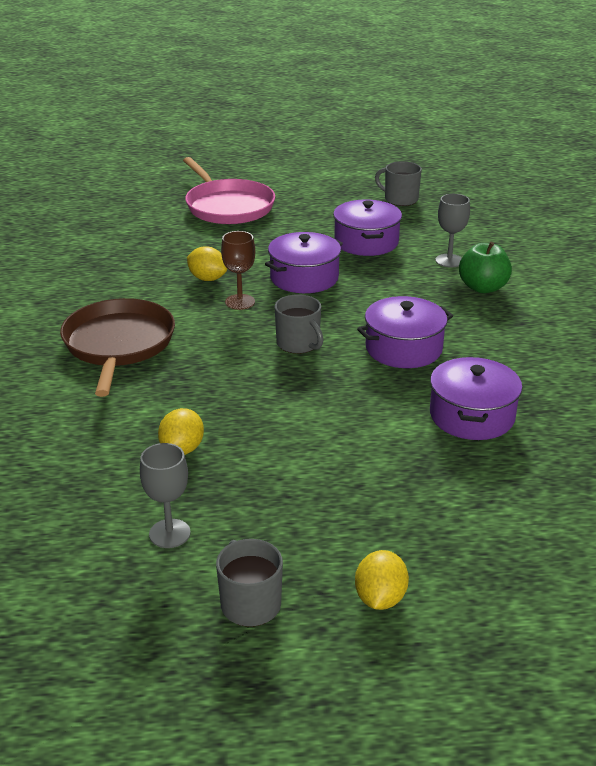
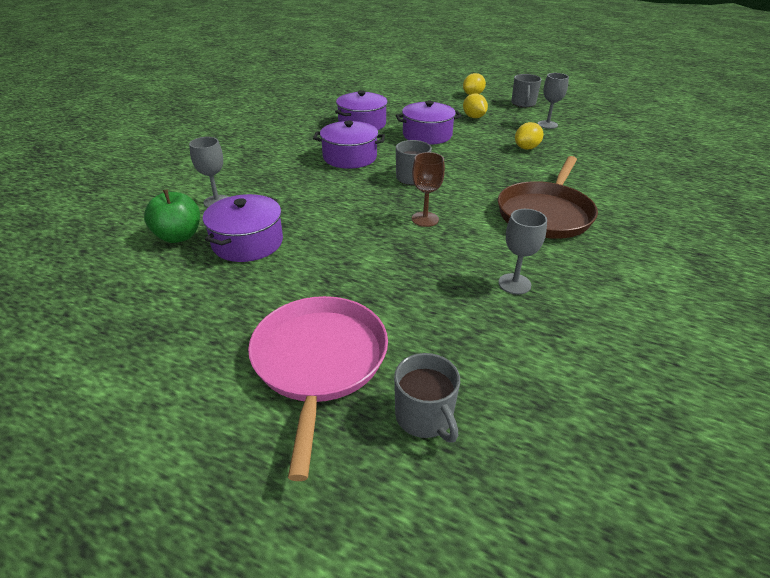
camera: 150 degrees left, 5 degrees up
yellow lemon [187,246,227,281] -> yellow lemon moved to [463,94,488,118]
purple pot [265,232,343,293] -> purple pot moved to [396,101,462,145]
grey mug [375,161,422,206] -> grey mug moved to [394,353,460,443]
green apple [459,242,512,293] -> green apple moved to [144,189,200,243]
none -> grey goblet [498,209,547,295]

